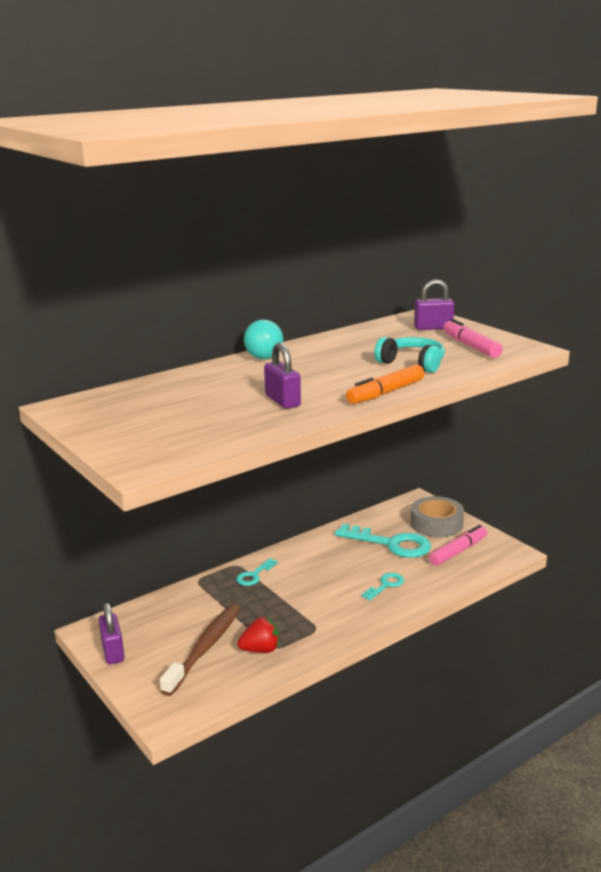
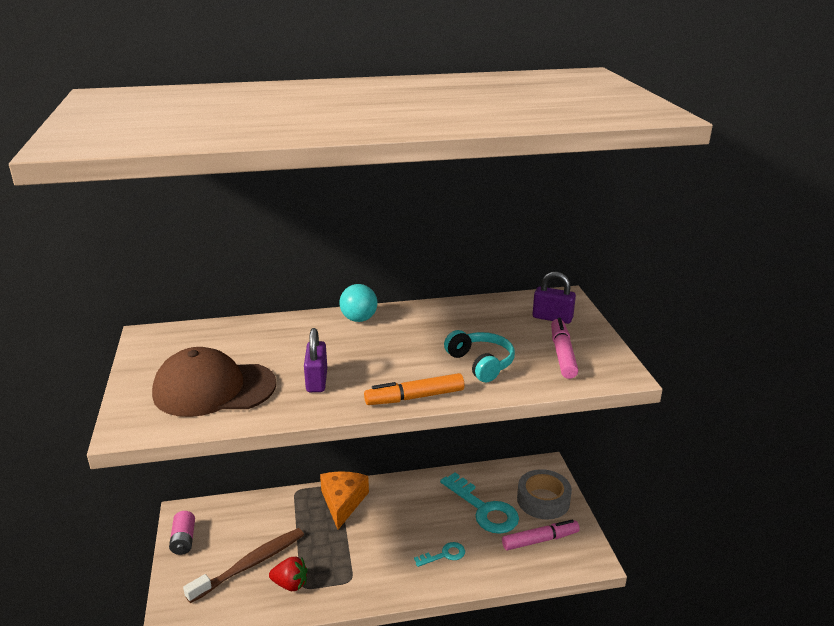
camera: 25 degrees right, 5 degrees up
purple padlock [99,603,125,664] -> pink battery [169,511,195,555]
turquoise key [236,558,278,586] -> orange cheese [320,471,369,529]
none -> brown cap [152,347,276,417]

